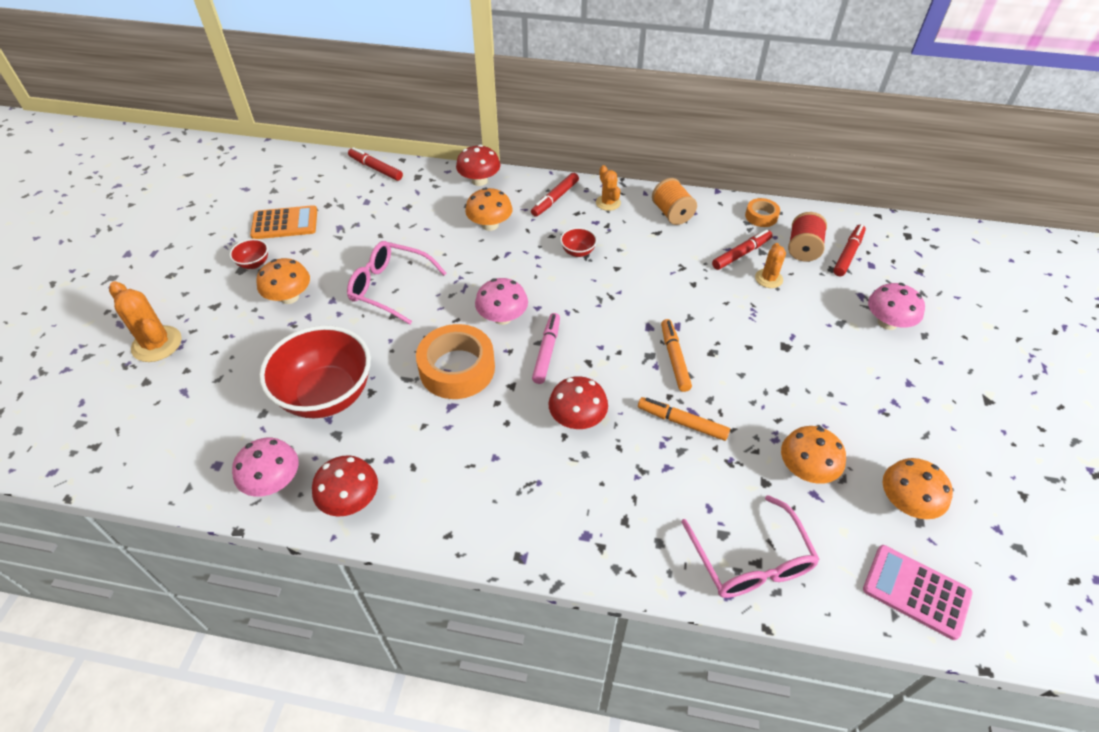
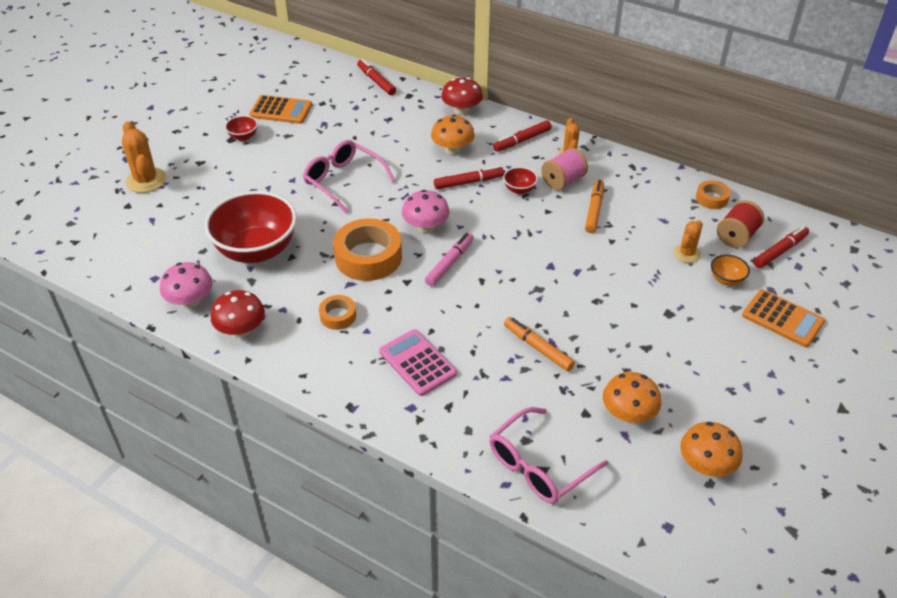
camera: 20 degrees right, 5 degrees down
orange mushroom [257,258,310,304] -> none
red mushroom [549,376,608,429] -> none
orange spool [652,178,697,225] -> none
orange marker [661,319,692,392] -> orange marker moved to [585,180,604,233]
pink glasses [681,495,820,598] -> pink glasses turned 45 degrees clockwise [490,407,609,504]
red marker [712,230,773,270] -> red marker moved to [434,166,504,189]
pink calculator [863,545,973,640] -> pink calculator moved to [379,329,457,396]
pink mushroom [868,283,925,330] -> orange calculator [742,289,825,347]
none -> orange tape [319,295,356,330]
none -> pink spool [541,148,588,190]
none -> orange bowl [711,255,750,286]

